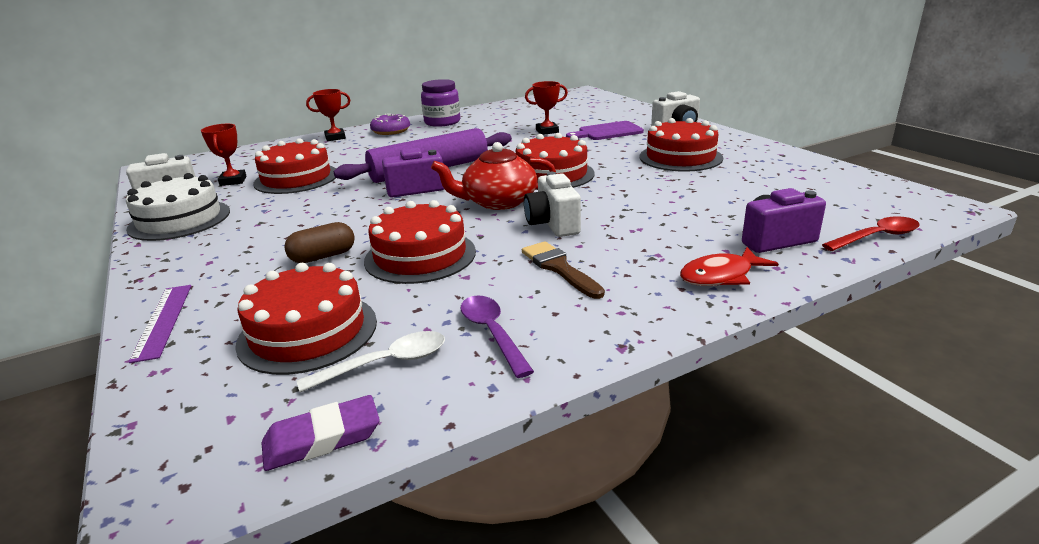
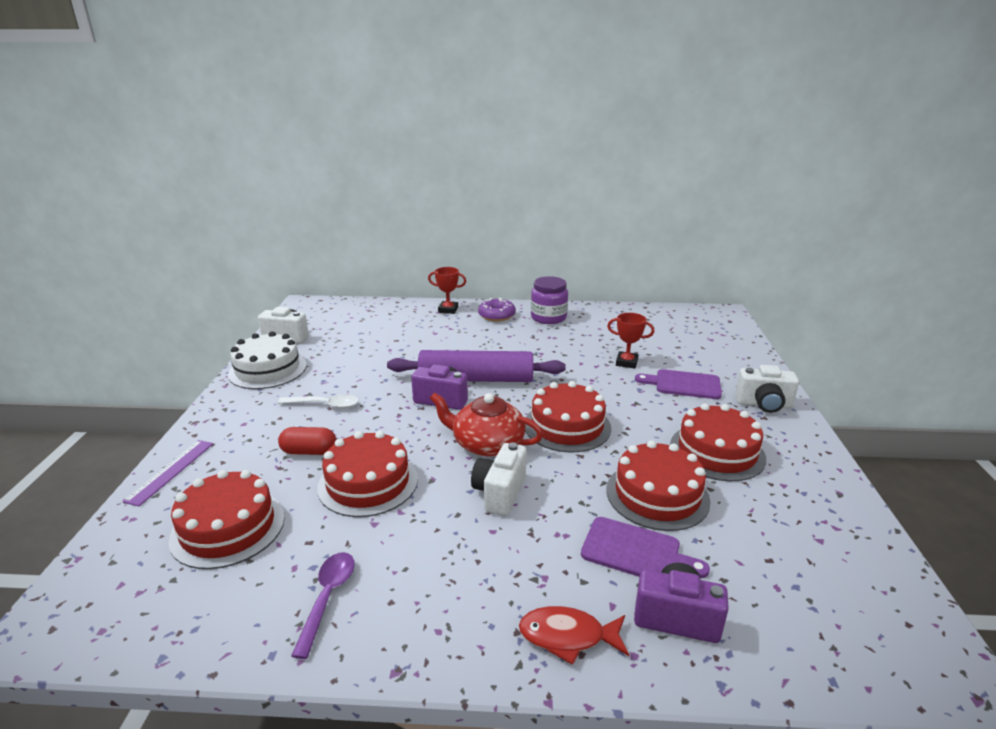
camera: 30 degrees right, 0 degrees up
red trophy [201,124,247,186] -> none
red cake [253,138,336,194] -> red cake moved to [607,440,710,531]
purple eraser [262,395,380,471] -> none
brown capsule [284,222,355,263] -> red capsule [278,427,336,455]
white spoon [297,331,445,392] -> white spoon moved to [278,394,359,409]
brown brush [522,241,605,299] -> none
red spoon [822,216,920,251] -> none
none -> purple cutting board [581,517,710,578]

